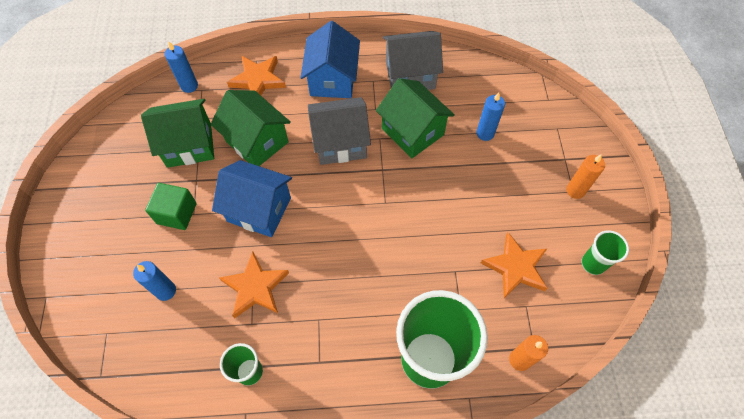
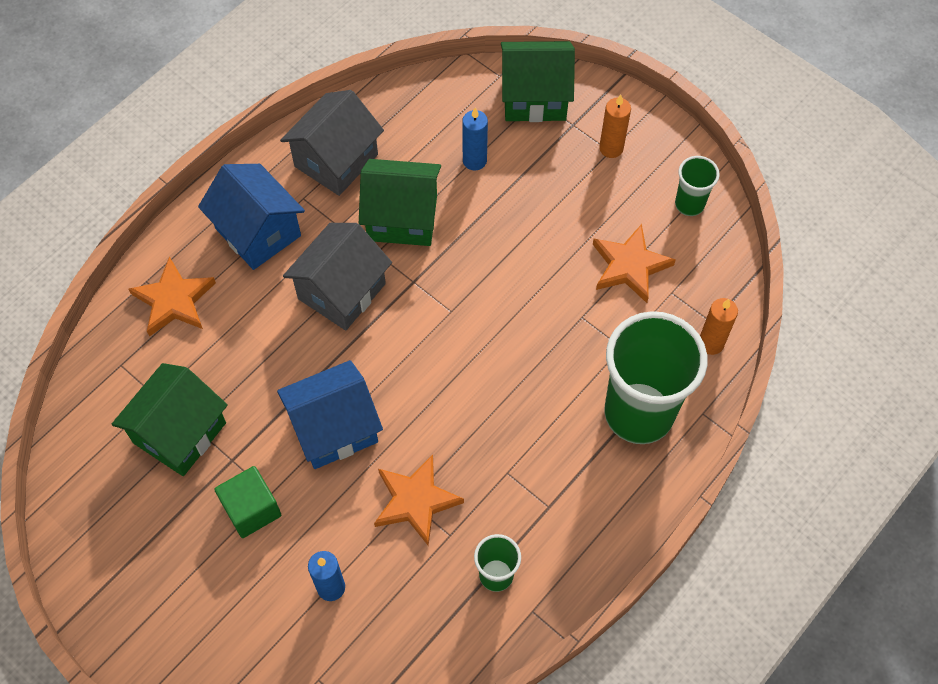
camera: 45 degrees left, 0 degrees up
blue candle [165,41,198,93] -> none
green house [211,90,291,166] -> green house moved to [501,41,575,122]

